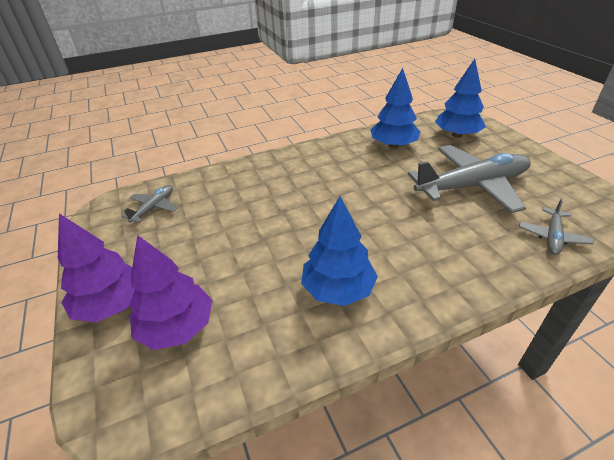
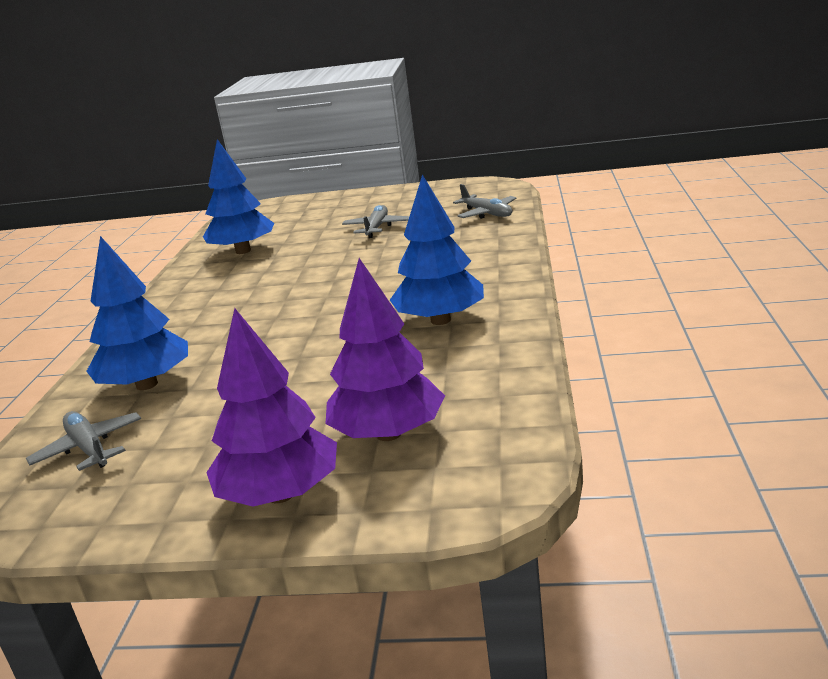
camera: 60 degrees left, 15 degrees down
grey plane [408,145,531,213] -> grey plane [342,205,409,238], size x0.47
blue tree [435,59,486,138] -> blue tree moved to [86,236,188,390]

